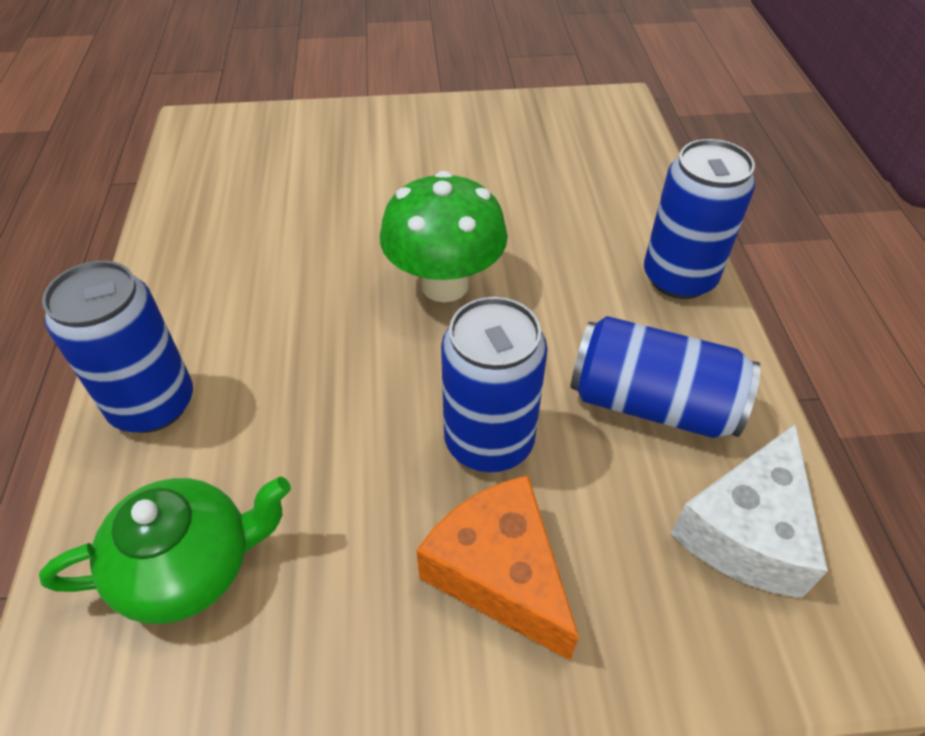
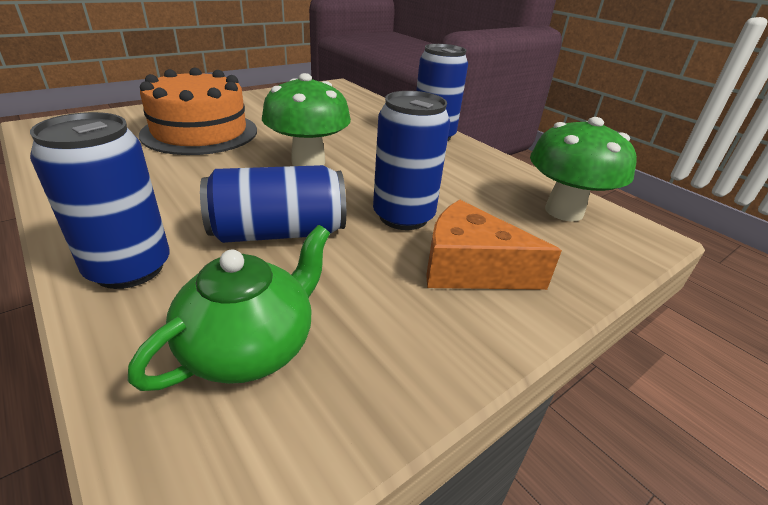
camera: 35 degrees left, 15 degrees down
blue can [570,316,761,438] -> blue can moved to [200,165,346,243]
white cheese [671,424,828,598] -> green mushroom [530,117,637,221]
none -> orange cake [139,68,257,155]

